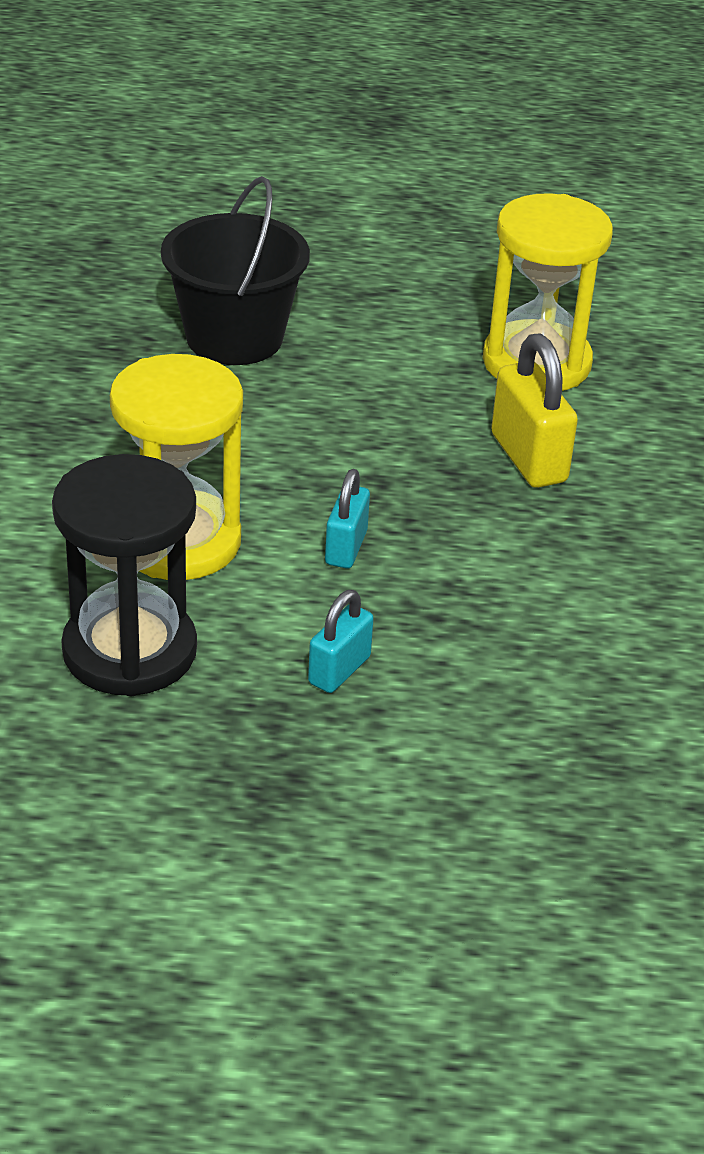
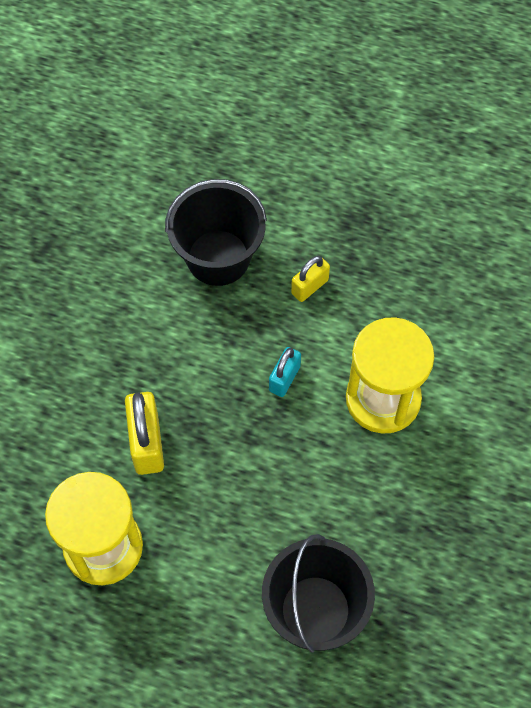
camera: 165 degrees left, 25 degrees up
black hourglass [52,454,197,696] -> none
turquoise padlock [308,590,374,693] -> yellow padlock [291,256,330,302]
none -> black bucket [165,179,267,286]

